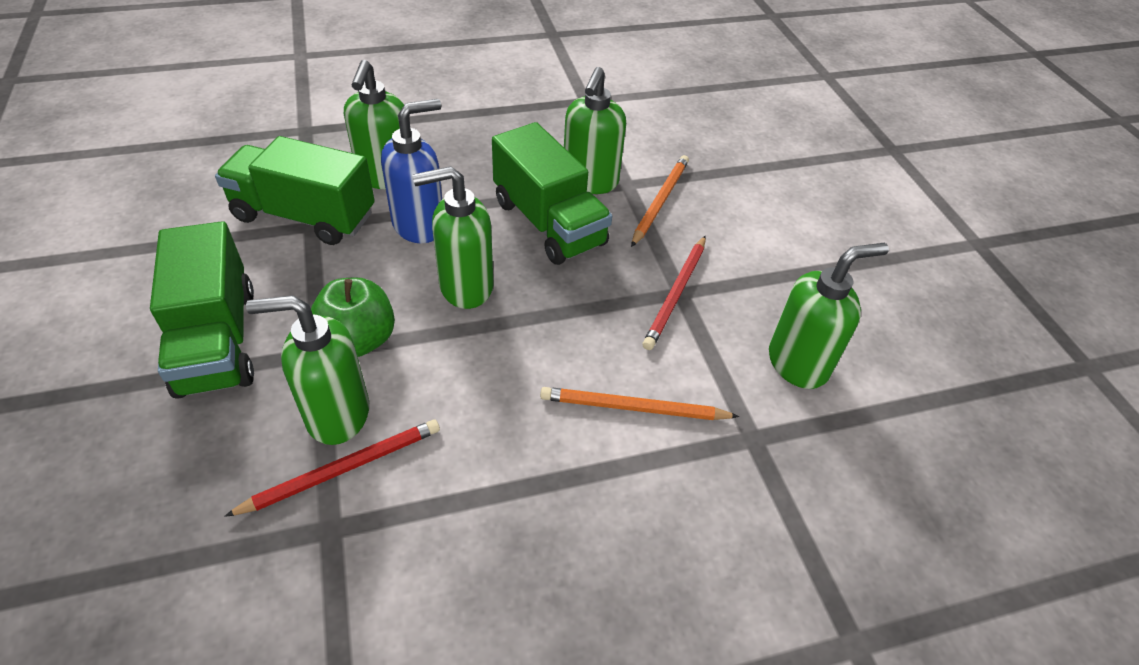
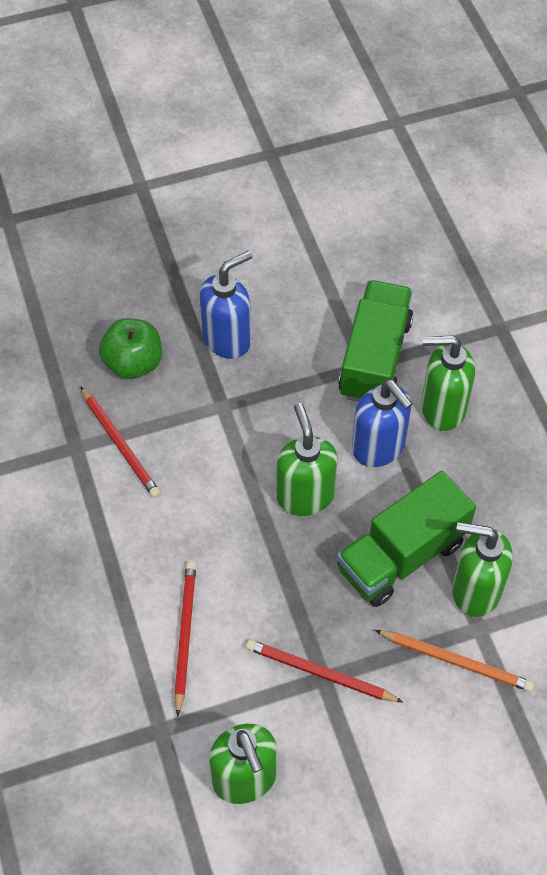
camera: 90 degrees right, 10 degrees up
green truck [150,221,254,399] -> blue soap dispenser [200,250,252,359]
green soap dispenser [246,295,369,445] -> none
green apple [311,277,395,357] -> green apple moved to [99,318,162,379]
orange pencil [540,387,739,420] -> red pencil [174,561,196,717]

